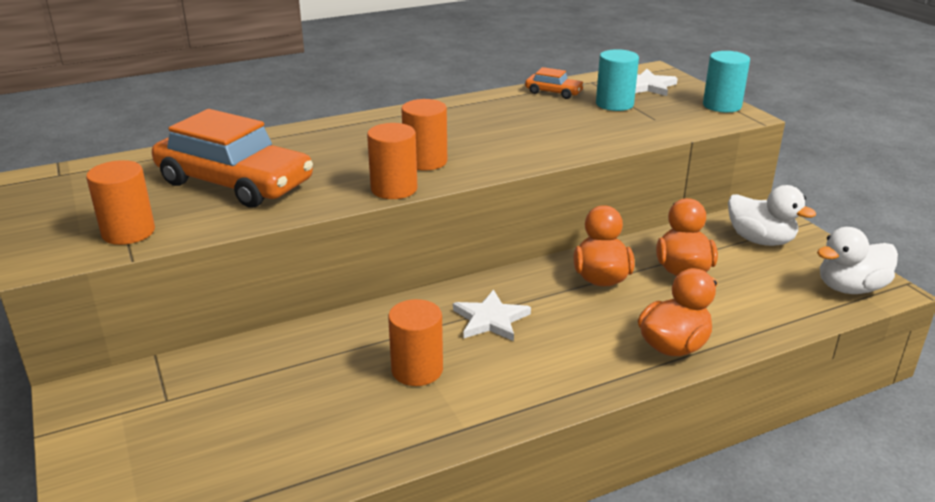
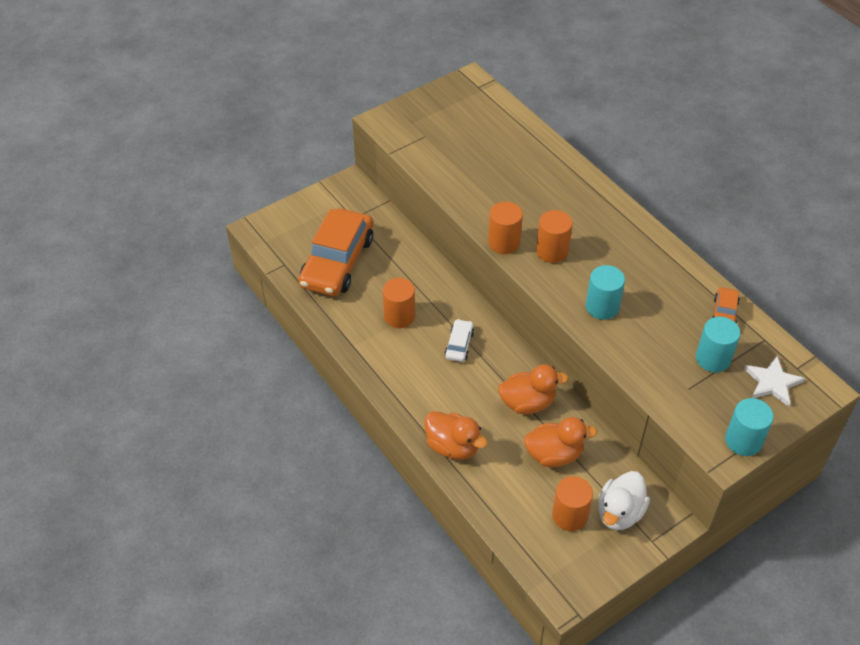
camera: 80 degrees right, 20 degrees up
orange cylinder [86,160,155,245] -> orange cylinder moved to [552,476,593,531]
orange car [152,109,313,208] -> orange car moved to [298,208,373,296]
white star [453,290,531,341] -> white car [445,319,474,362]
white duck [817,227,898,294] -> none
none -> turquoise cylinder [586,265,625,320]

